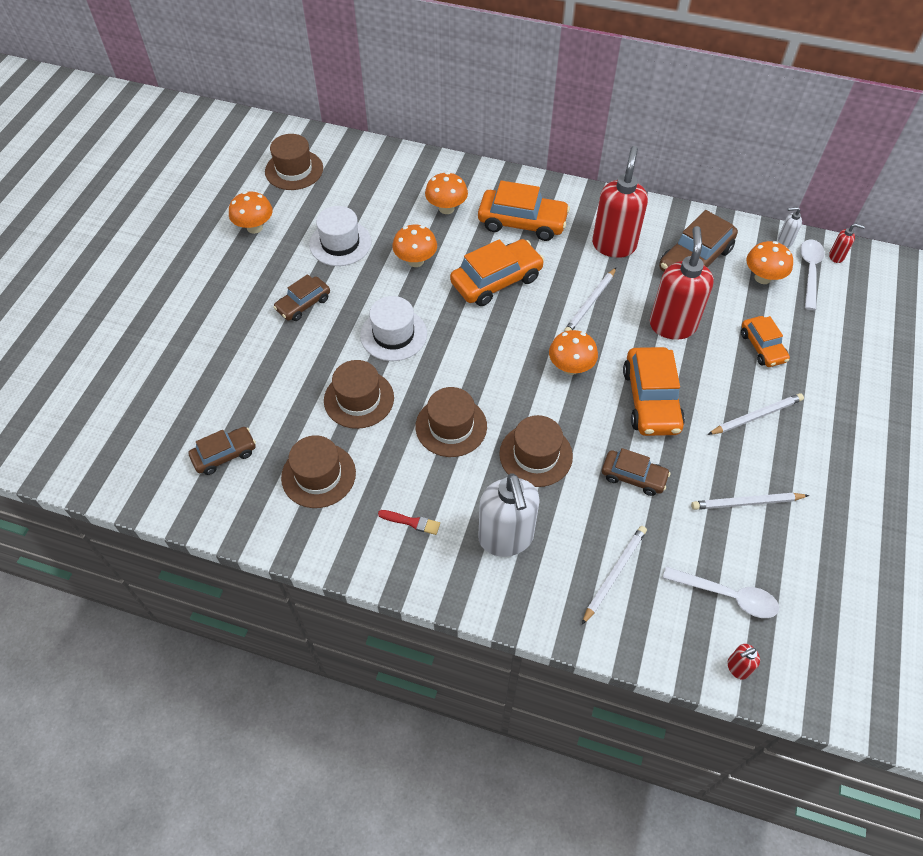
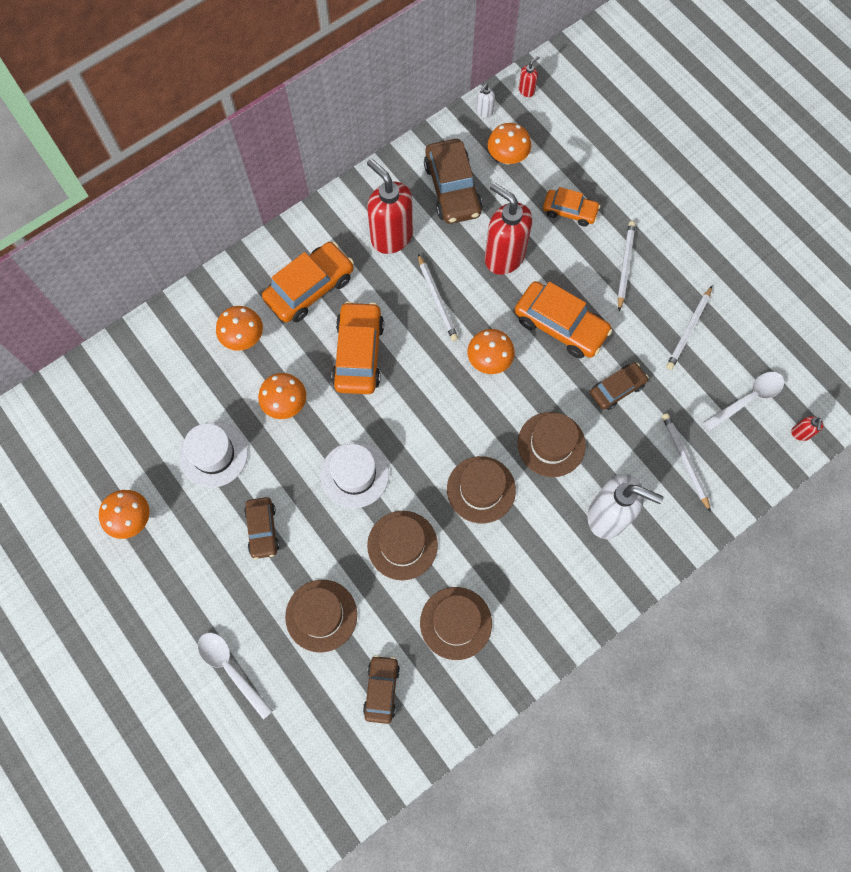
camera: 55 degrees left, 15 degrees up
brown hat [265,134,323,190] -> brown hat moved to [285,580,357,653]
red brush [378,510,440,535] -> none
white spoon [800,239,825,310] -> white spoon moved to [198,632,273,720]

